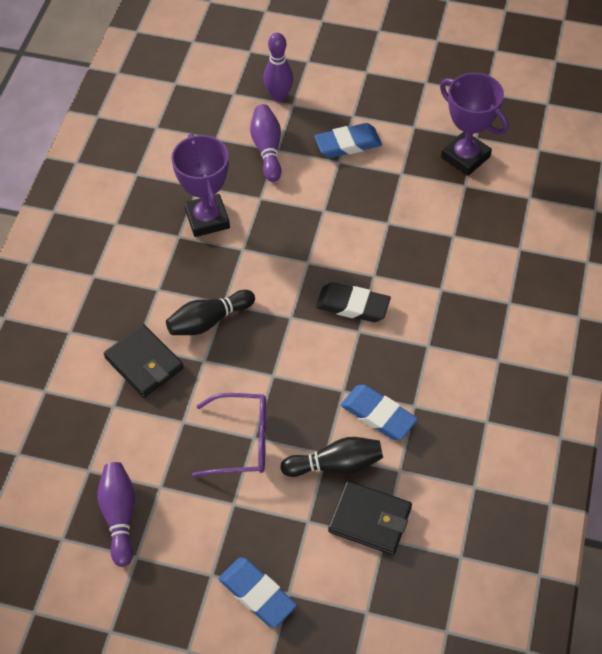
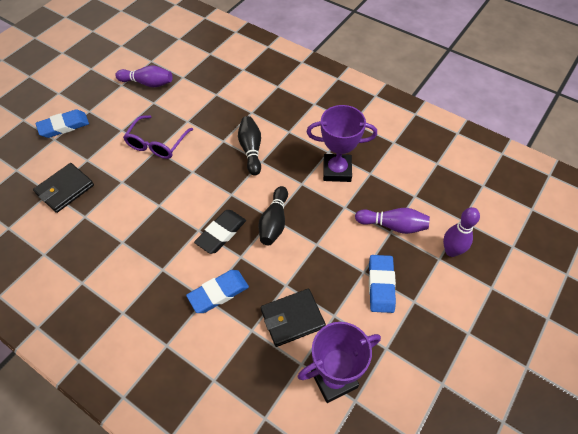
camera: 110 degrees right, 0 degrees up
black wallet [104,324,183,398] -> black wallet moved to [261,289,326,347]
black bowling pin [280,437,383,477] -> black bowling pin moved to [258,186,288,245]
blue eraser [341,385,418,440] -> blue eraser moved to [186,270,249,313]

